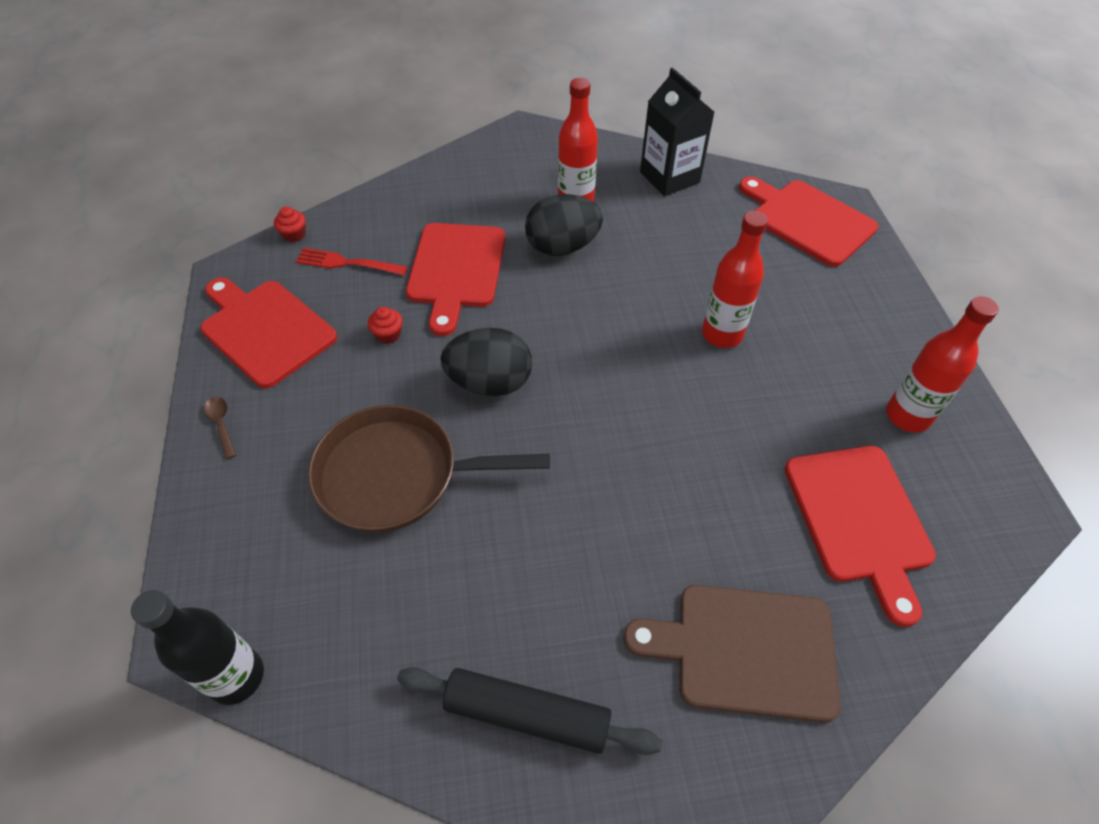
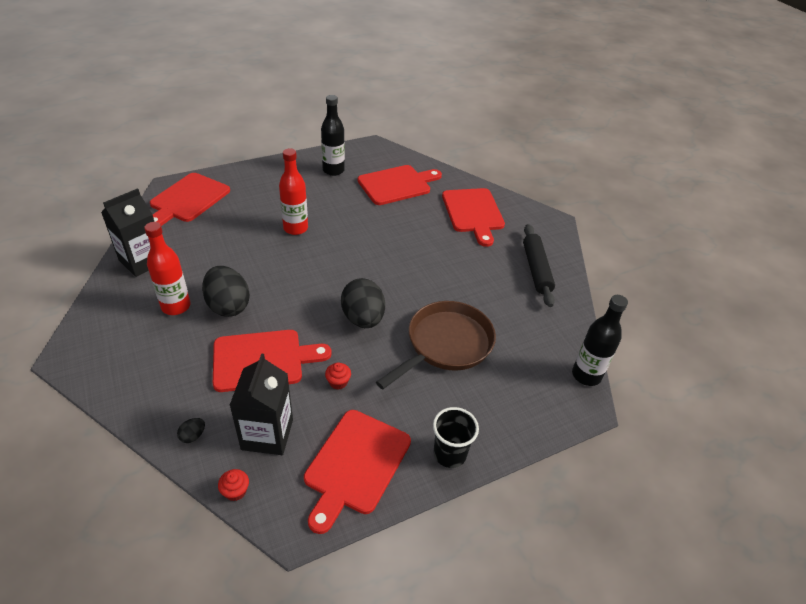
camera: 110 degrees left, 10 degrees down
brown spoon [204,396,236,459] -> black cup [433,407,479,468]
red fork [295,248,408,275] -> black carton [229,354,293,455]
brown pan [308,405,550,533] -> brown pan turned 120 degrees counterclockwise [376,301,496,389]
brown cutting board [623,585,841,723] -> red cutting board [442,188,505,247]
red bottle [886,296,999,432] -> black bottle [321,95,345,176]
none -> black egg [177,418,205,443]

